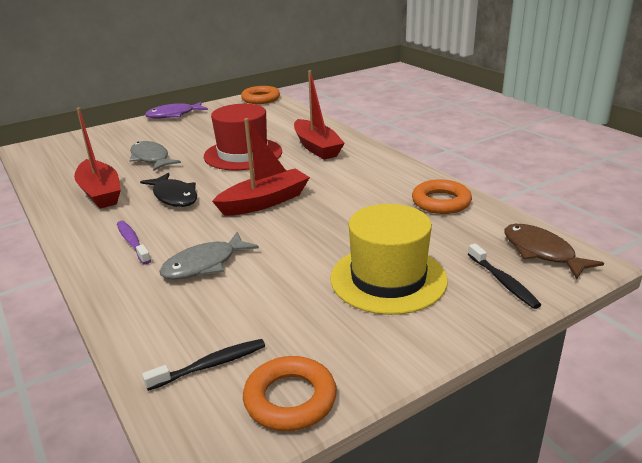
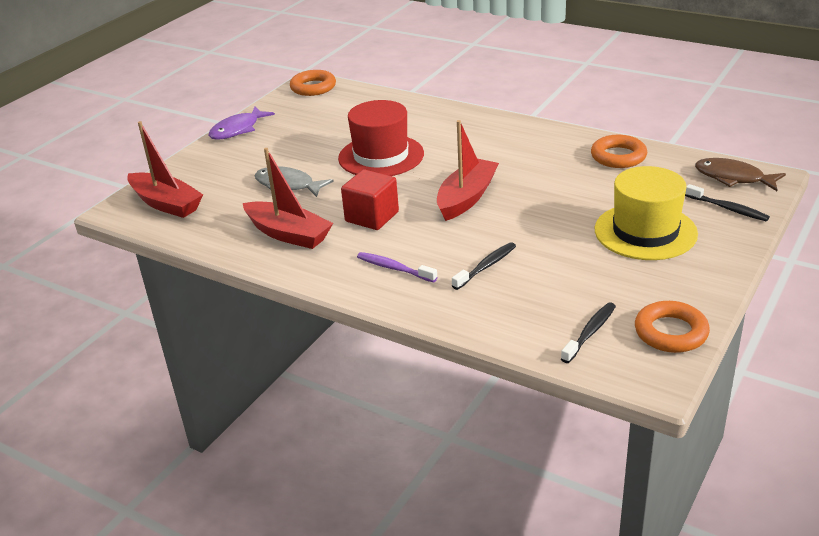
camera: 25 degrees left, 5 degrees up
black fish [140,172,197,207] -> red cube [341,169,399,230]
grey fish [159,232,259,280] -> black toothbrush [452,242,516,290]
red boat [294,70,345,160] -> red boat moved to [127,121,203,218]

